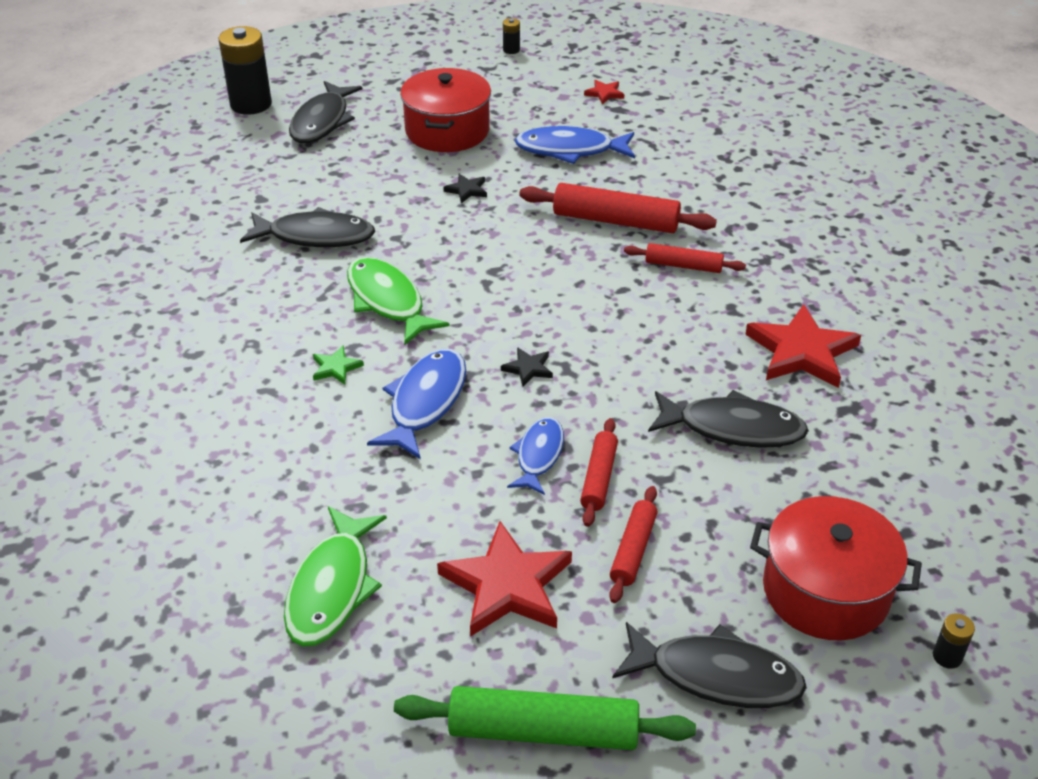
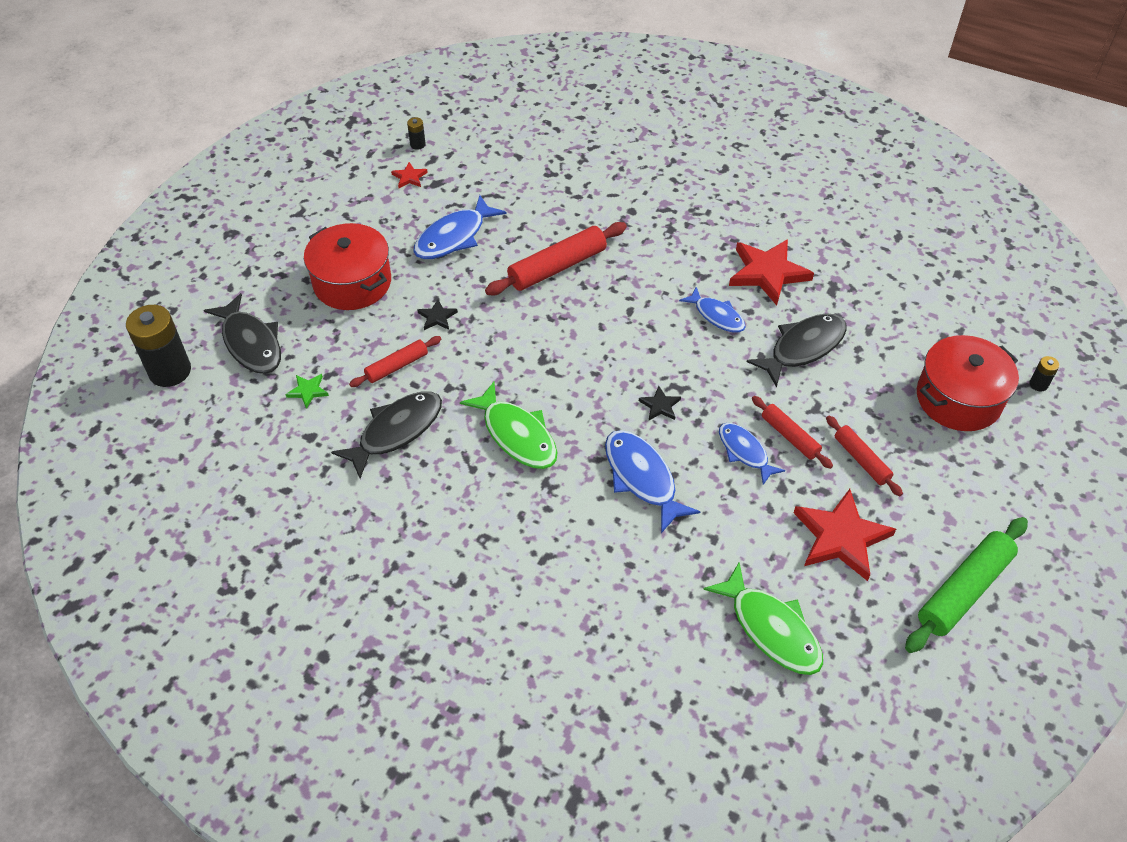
camera: 50 degrees left, 10 degrees up
green star [313,345,364,385] -> green star moved to [285,374,329,409]
green fish [347,257,450,345] -> green fish turned 135 degrees counterclockwise [460,382,557,469]
black battery [503,18,520,54] -> black battery moved to [407,117,426,150]
black fish [612,622,807,708] -> none
red rolling pin [624,243,746,273] -> red rolling pin moved to [349,336,441,387]
none -> blue fish [679,287,745,332]

